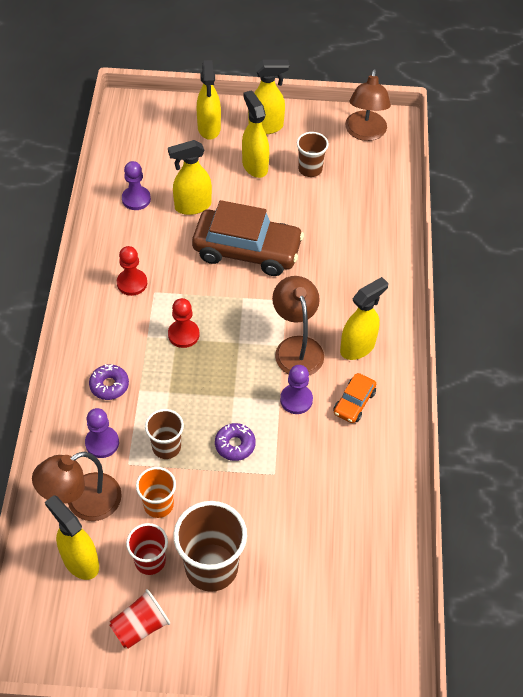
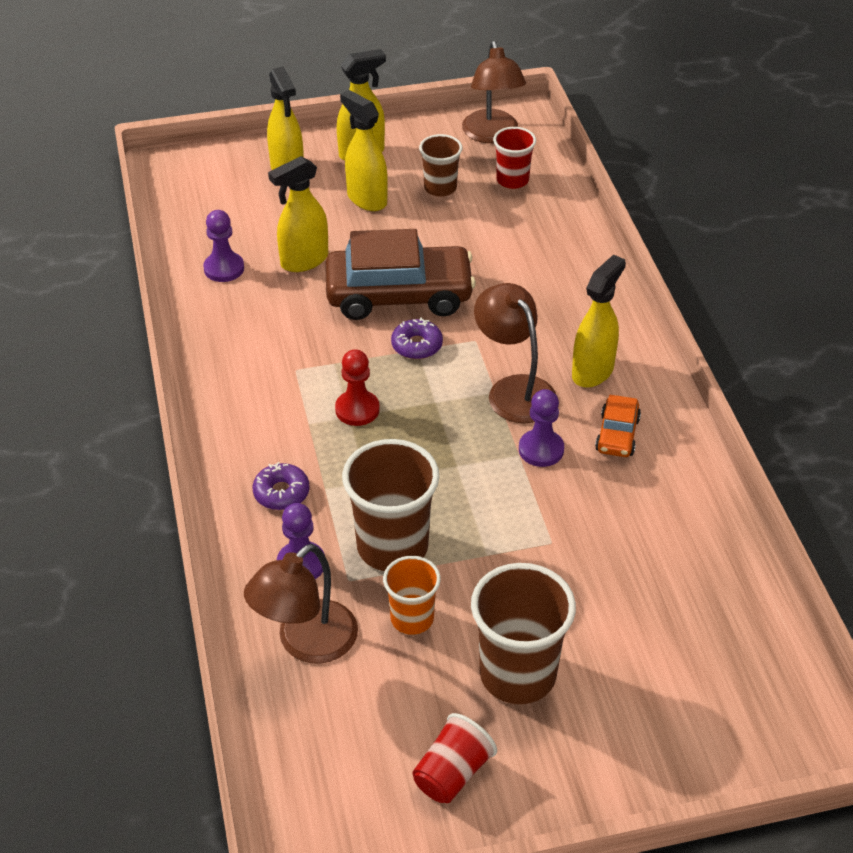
camera: 15 degrees left, 10 degrees down
yellow spray bottle [45,495,99,580] -> none
red pawn [117,246,147,296] -> none
red cup [126,523,168,575] -> red cup moved to [493,127,536,189]
brown cup [145,409,184,459] -> brown cup [342,439,439,571], size x1.72
purple donut [215,423,256,461] -> purple donut moved to [391,318,443,359]

